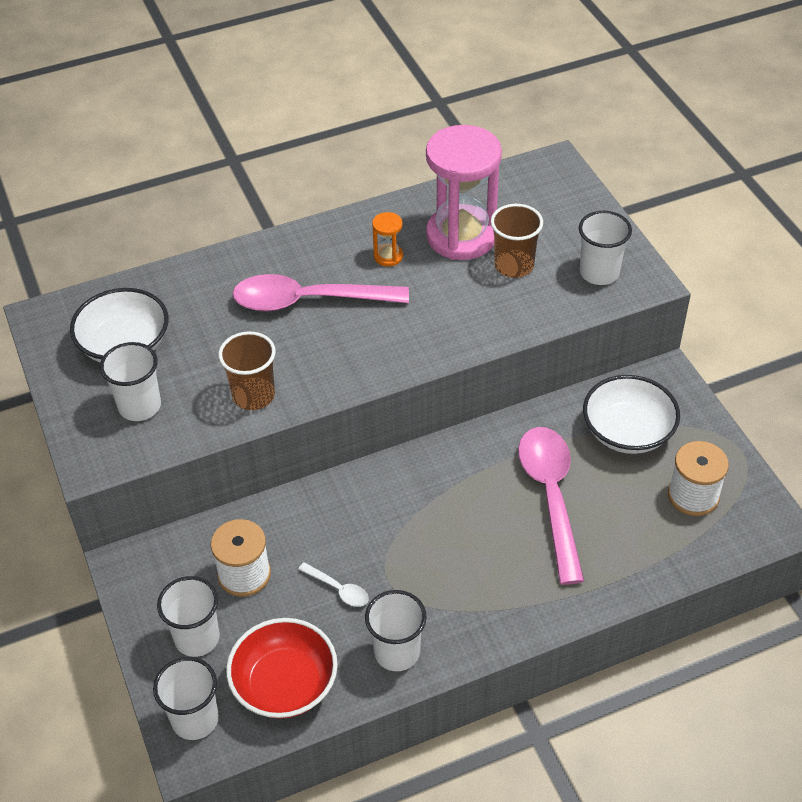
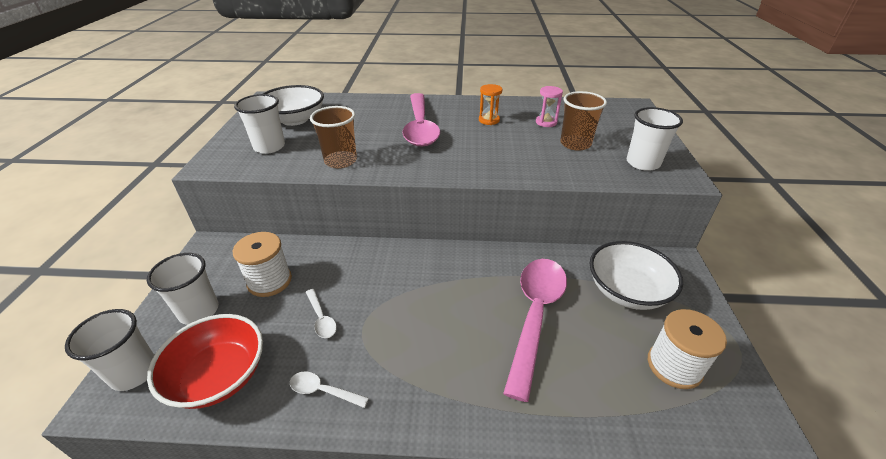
camera: 25 degrees right, 10 degrees down
pink spoon [233,274,409,311] -> pink spoon turned 120 degrees counterclockwise [402,93,440,147]
white cup [365,590,427,671] -> white spoon [290,371,369,408]
pink hourglass [426,125,502,260] -> pink hourglass [536,86,563,127], size x0.41

